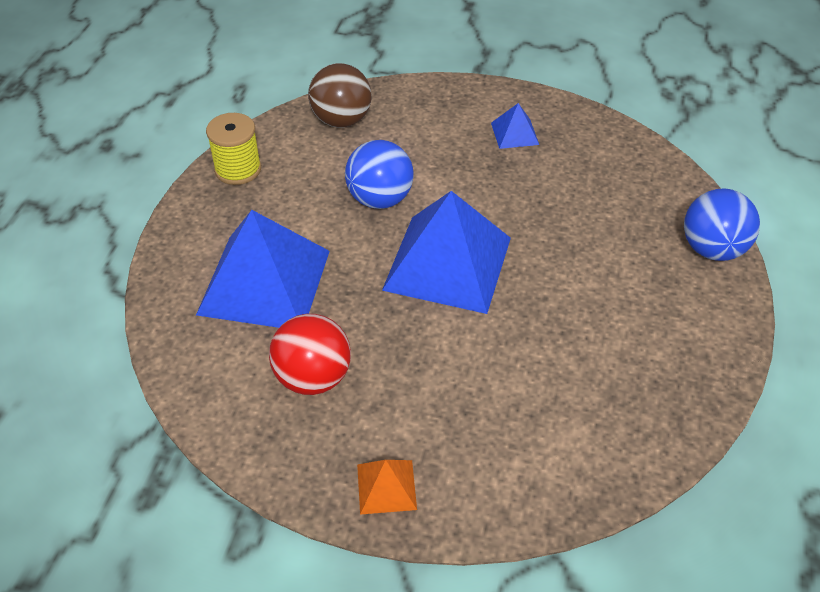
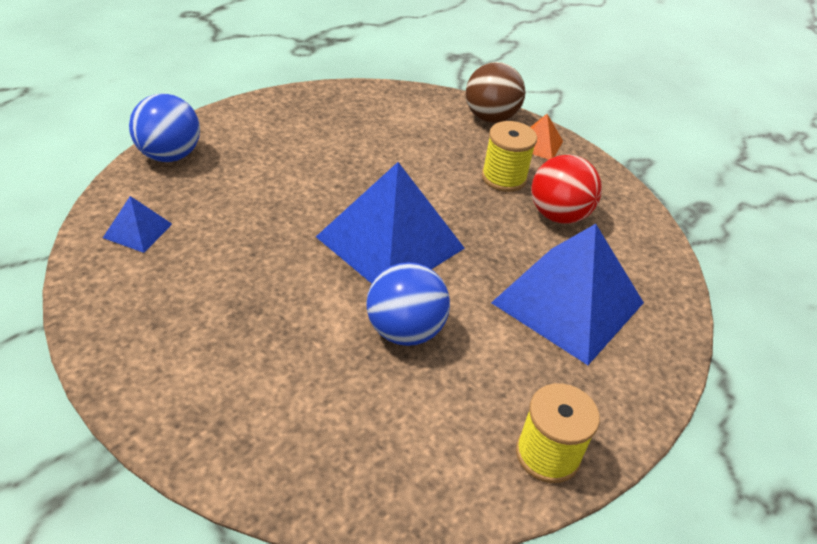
camera: 155 degrees left, 5 degrees down
brown ball [308,63,372,128] -> brown ball moved to [466,62,525,123]
blue pyramid [491,103,539,149] -> blue pyramid moved to [103,196,172,253]
none -> yellow spool [482,121,537,192]

